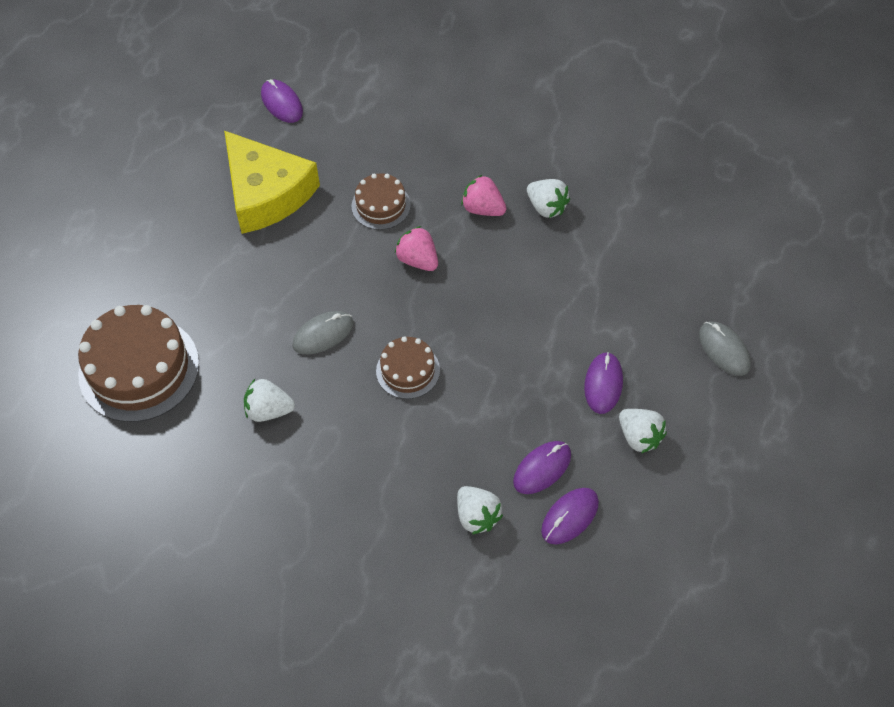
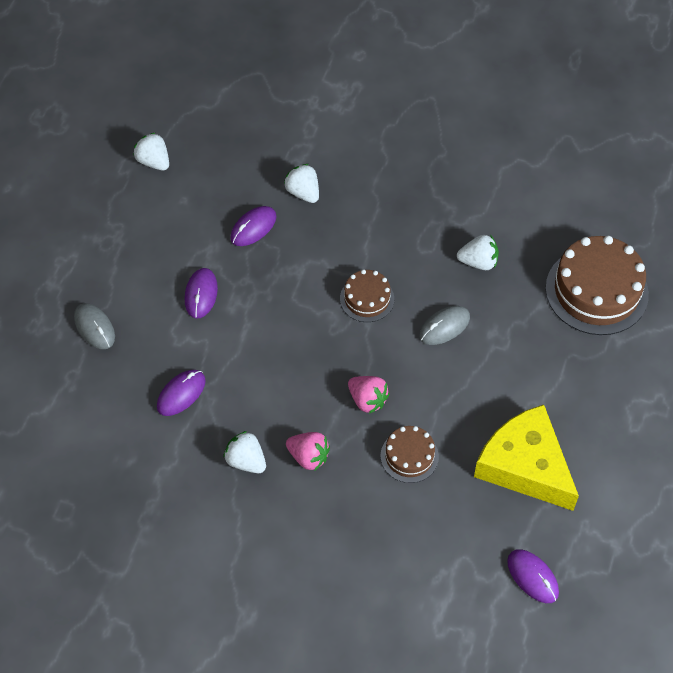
camera: 175 degrees right, 0 degrees up
purple mouse [541,488,599,544] -> purple mouse moved to [157,370,206,416]
white strawberry [619,409,667,453] -> white strawberry moved to [133,132,169,170]

